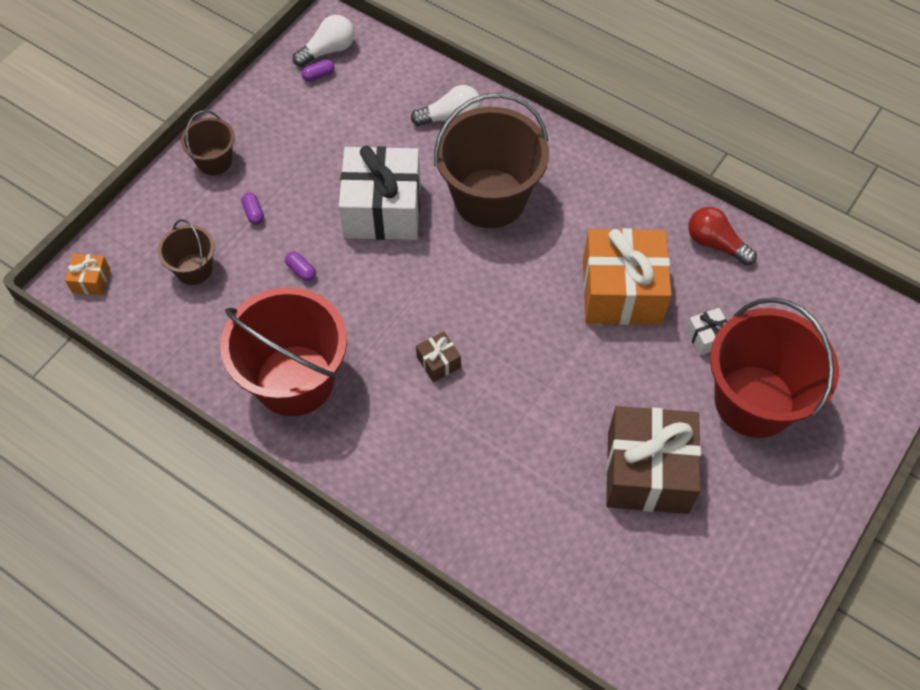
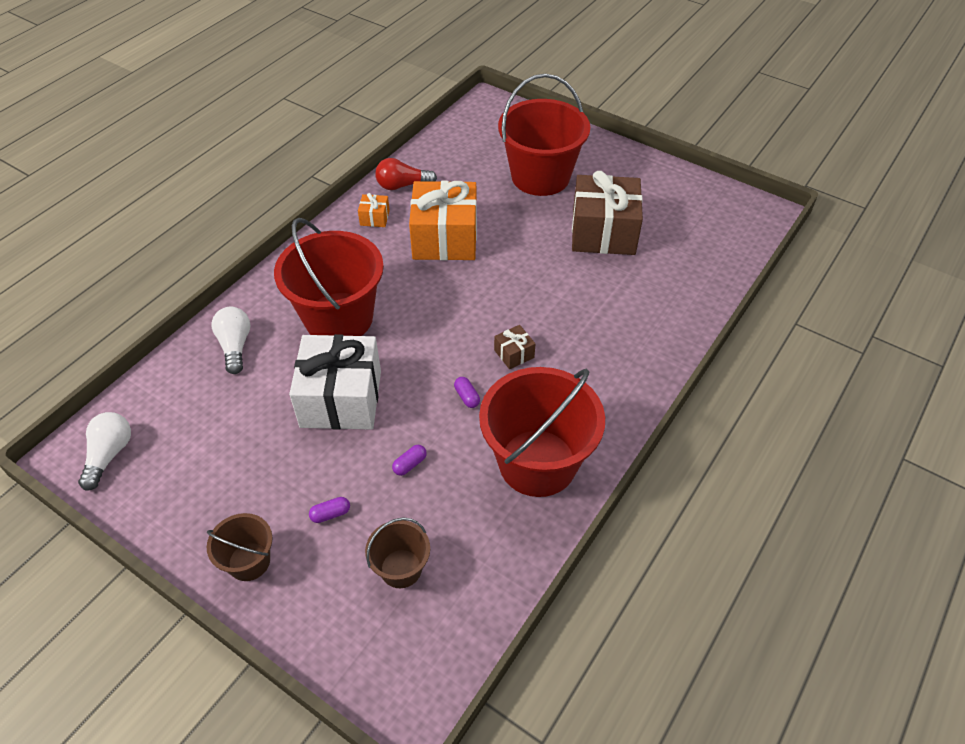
camera: 90 degrees left, 10 degrees down
orange gift [65,254,110,295] -> orange gift moved to [358,193,390,227]
white light bulb [293,15,355,67] -> white light bulb turned 45 degrees clockwise [78,412,131,491]
purple capsule [302,59,335,82] -> purple capsule moved to [454,377,480,408]
brown bucket [434,93,549,228] -> red bucket [274,218,384,336]
white gift [686,308,727,356] -> none
red light bulb [688,207,757,266] -> red light bulb turned 45 degrees clockwise [375,158,437,190]

